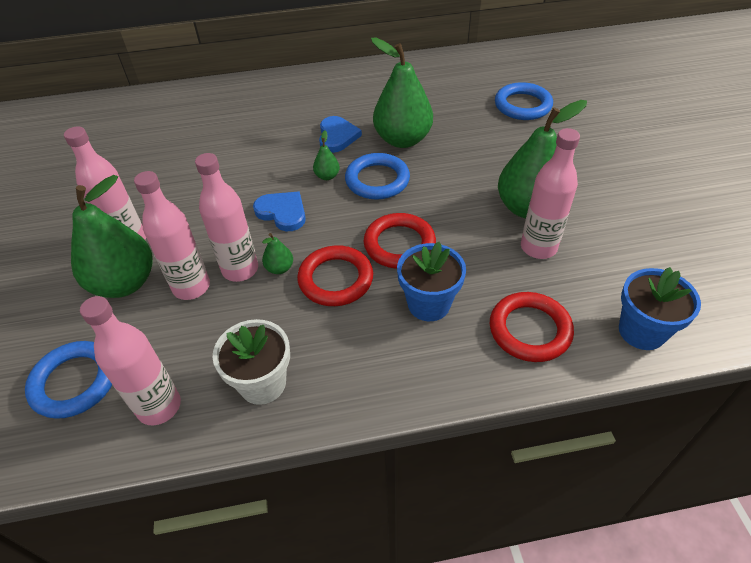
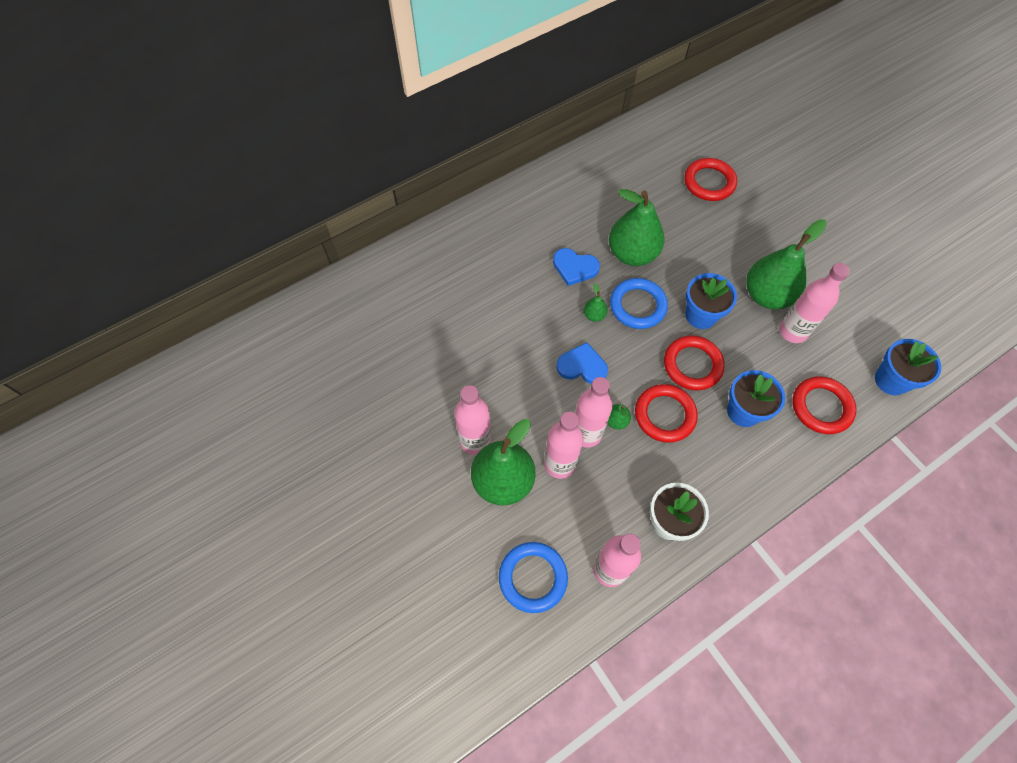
camera: 25 degrees left, 15 degrees up
blue heart [319,116,362,153] -> blue heart turned 135 degrees clockwise [553,248,600,286]
blue ring [495,82,553,120] -> red ring [684,158,737,201]
none -> blue flower pot [686,273,737,329]

